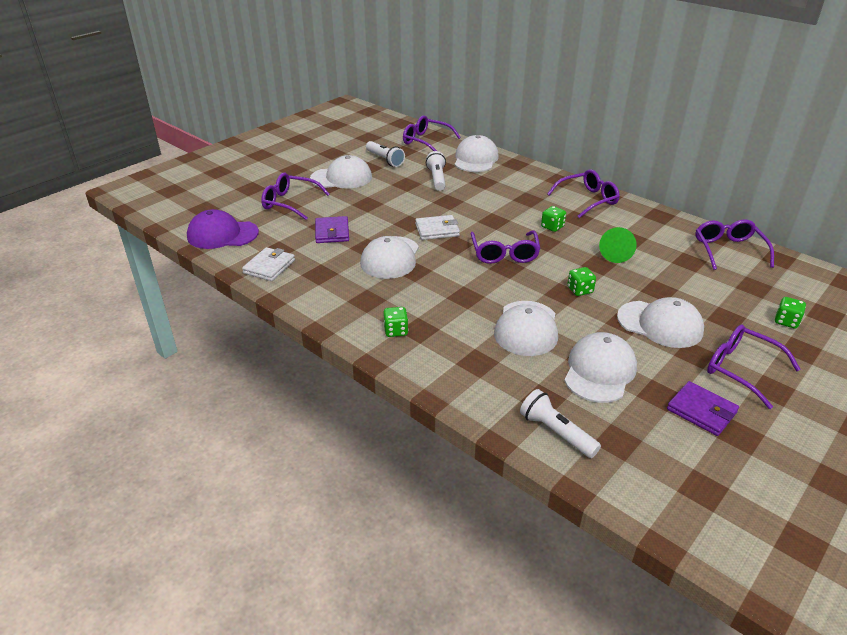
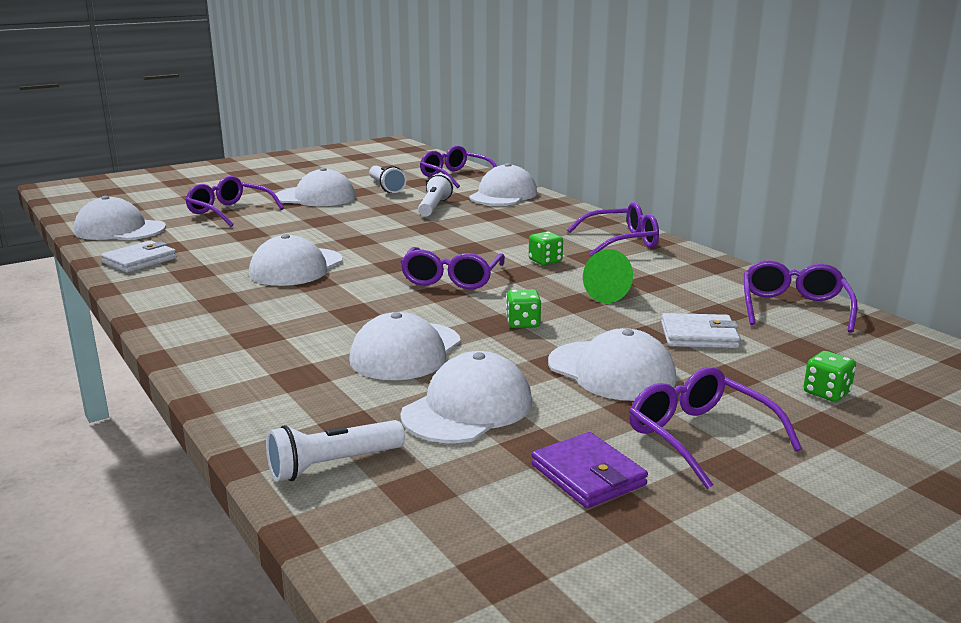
camera: 15 degrees right, 15 degrees down
purple cap [187,209,259,249] -> white cap [74,196,166,240]
purple wallet [315,216,349,243] -> none
green dice [383,307,408,337] -> none
white wallet [415,215,460,240] -> white wallet moved to [661,313,740,348]
white flashlight [520,389,601,458] -> white flashlight turned 90 degrees counterclockwise [266,420,405,482]

